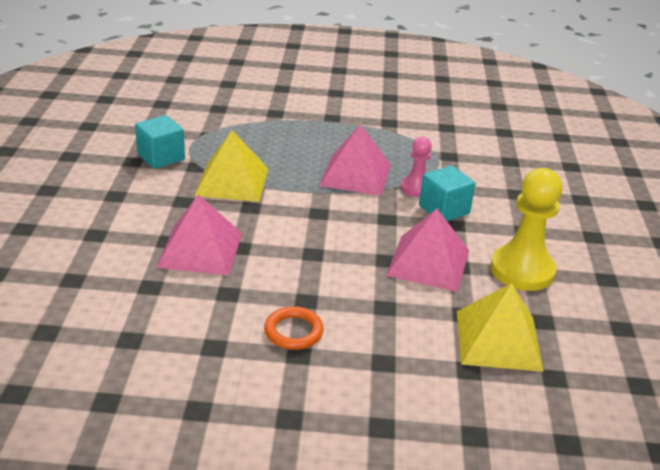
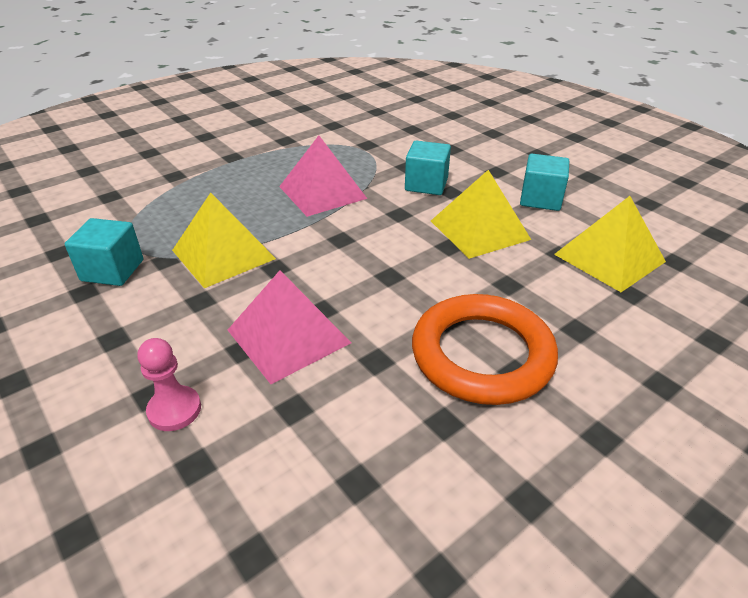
camera: 40 degrees left, 5 degrees up
orange ring [264,306,324,350] -> orange ring [412,294,558,405], size x2.05
pink pyramid [386,209,469,292] -> yellow pyramid [431,170,531,259]
pink pawn [401,137,432,197] -> pink pawn moved to [137,338,201,431]
yellow pawn [490,168,563,291] -> turquoise cube [520,154,569,211]

